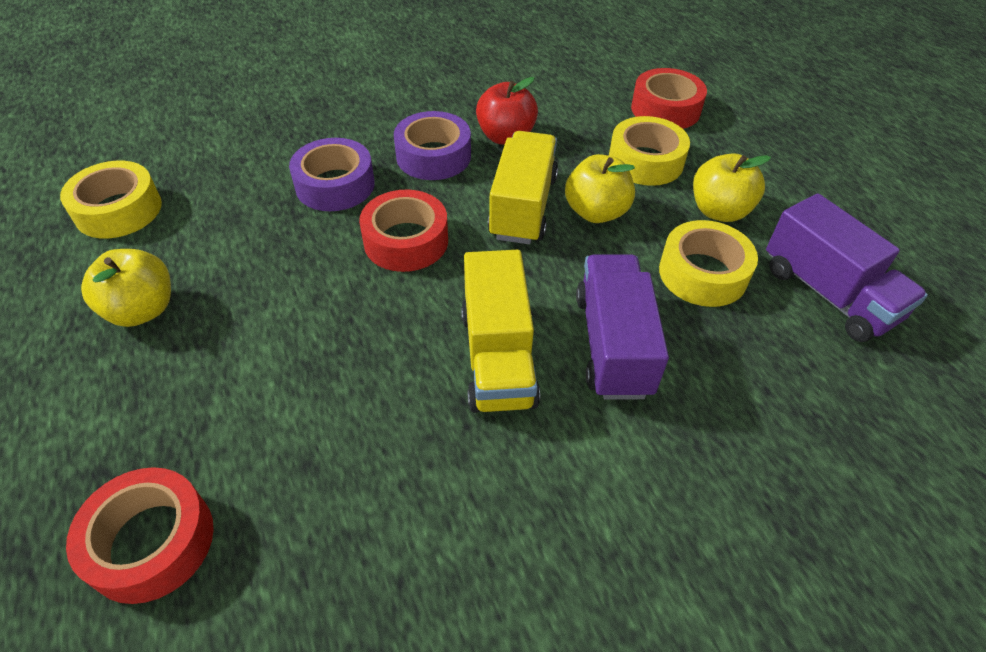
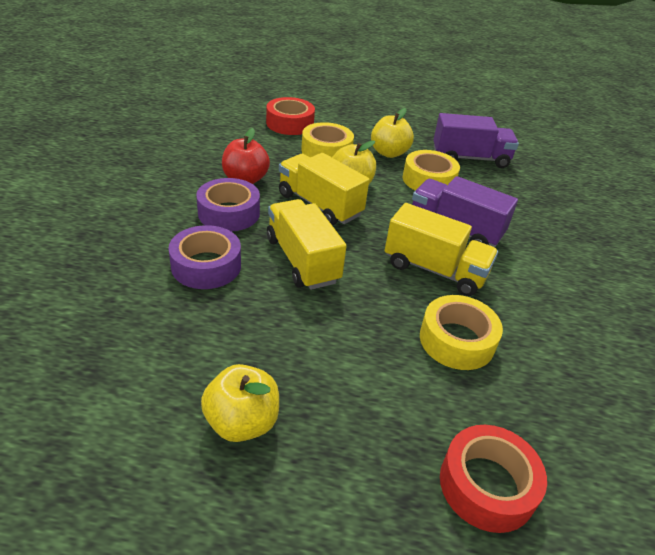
camera: 60 degrees left, 10 degrees down
yellow tape [60,161,162,238] -> yellow tape moved to [420,295,503,370]
red tape [359,190,448,272] -> yellow truck [267,199,347,290]

